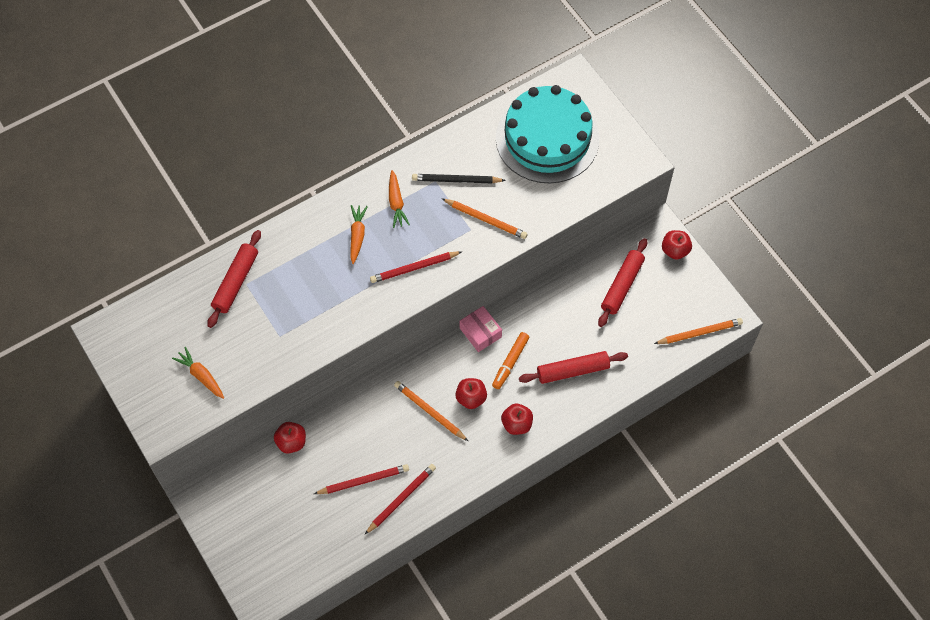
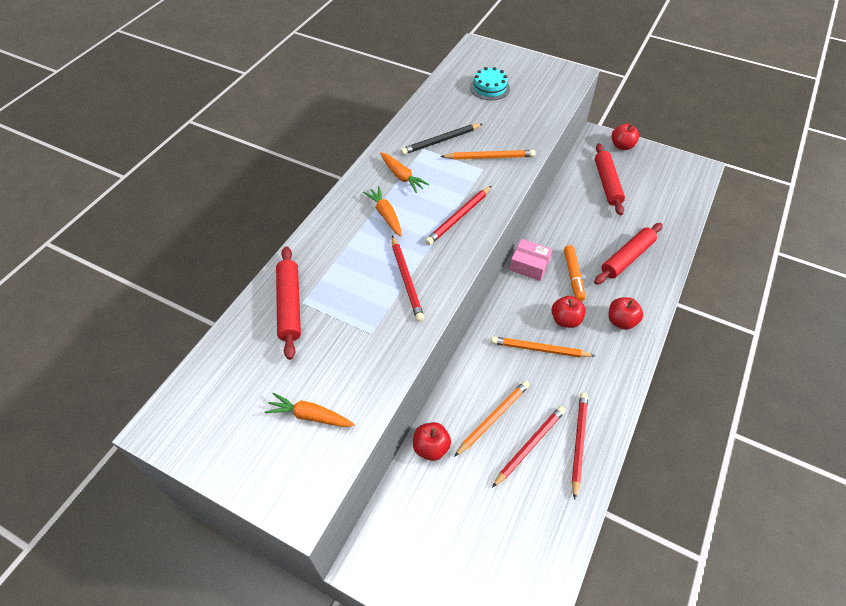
camera: 30 degrees left, 10 degrees down
turquoise cake [496,85,599,183] -> turquoise cake [470,67,510,100], size x0.41
orange pencil [654,318,743,344] -> orange pencil moved to [454,381,530,457]
none -> red pencil [392,236,425,322]

